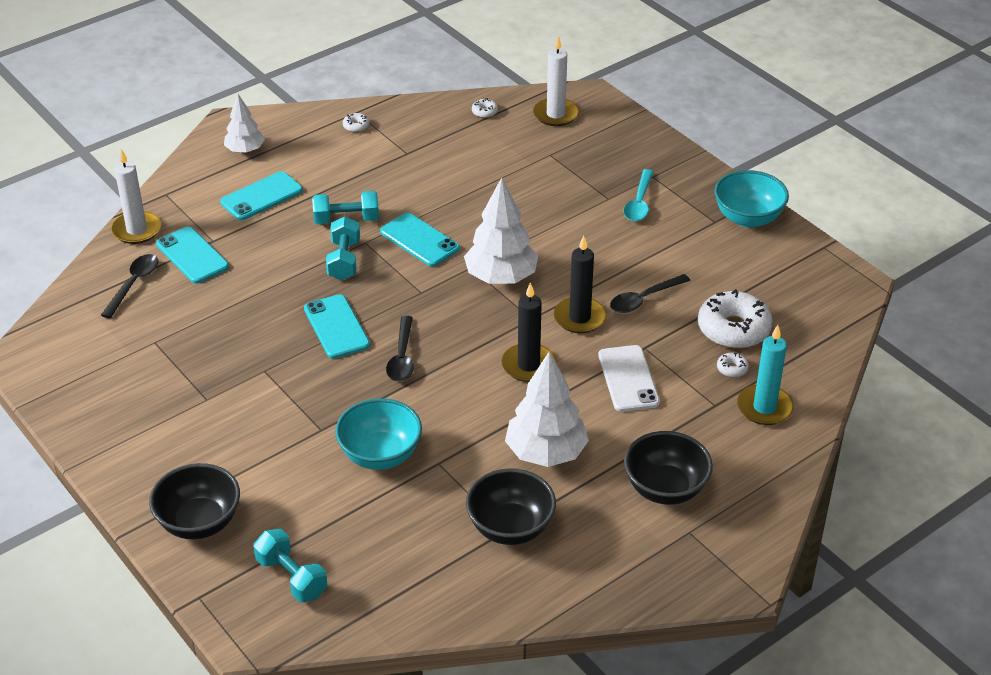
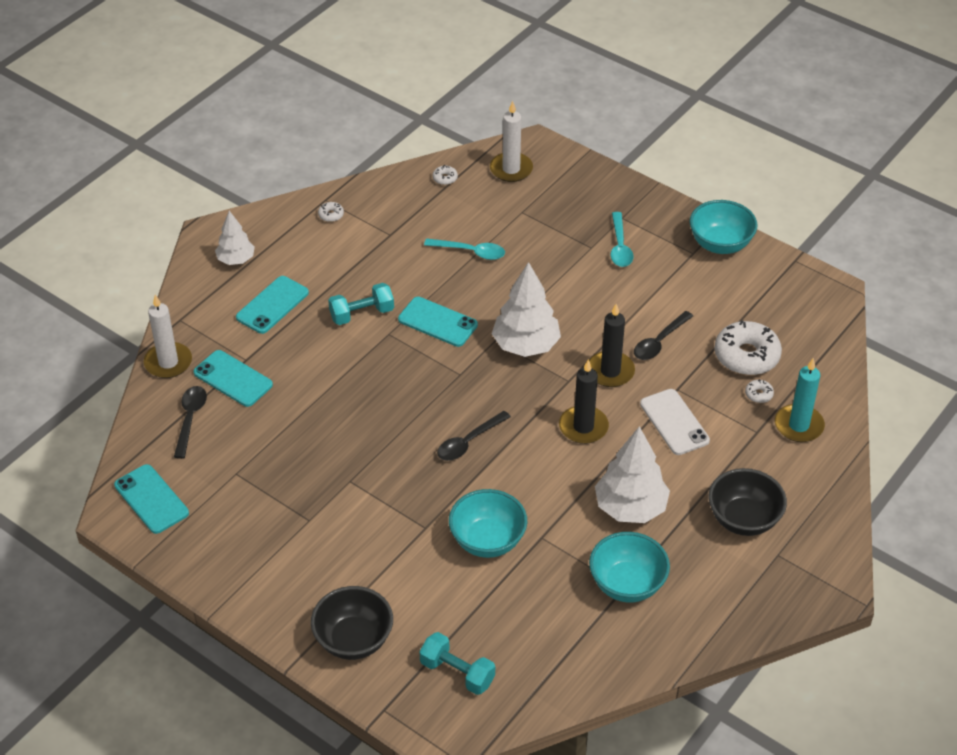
camera: 15 degrees left, 5 degrees up
turquoise phone [304,294,370,359] -> turquoise phone moved to [114,464,189,534]
turquoise dumbbell [326,217,360,281] -> none
black spoon [386,316,414,382] -> black spoon turned 60 degrees clockwise [437,411,511,461]
black bowl [466,468,556,545] -> turquoise bowl [589,532,670,603]
none -> turquoise spoon [424,238,505,260]

